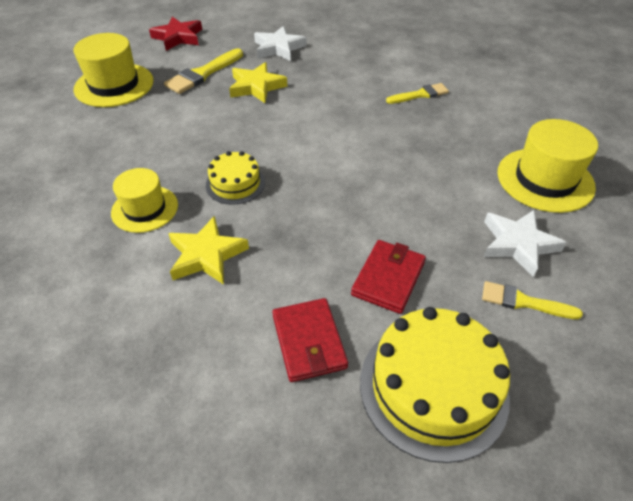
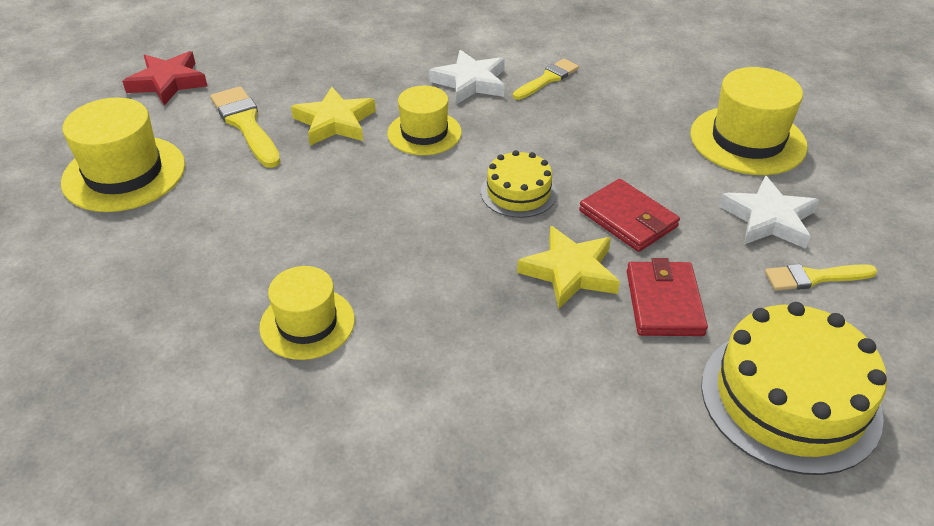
camera: 25 degrees left, 5 degrees down
yellow brush [164,48,243,94] -> yellow brush turned 135 degrees clockwise [211,86,281,168]
yellow star [168,216,249,285] -> yellow star moved to [517,226,620,309]
yellow cake [206,151,265,205] -> yellow cake moved to [481,150,557,218]
white star [254,26,306,61] -> white star moved to [429,50,505,104]
red wallet [272,298,348,382] -> red wallet moved to [579,179,680,252]
none -> yellow hat [387,86,462,155]

